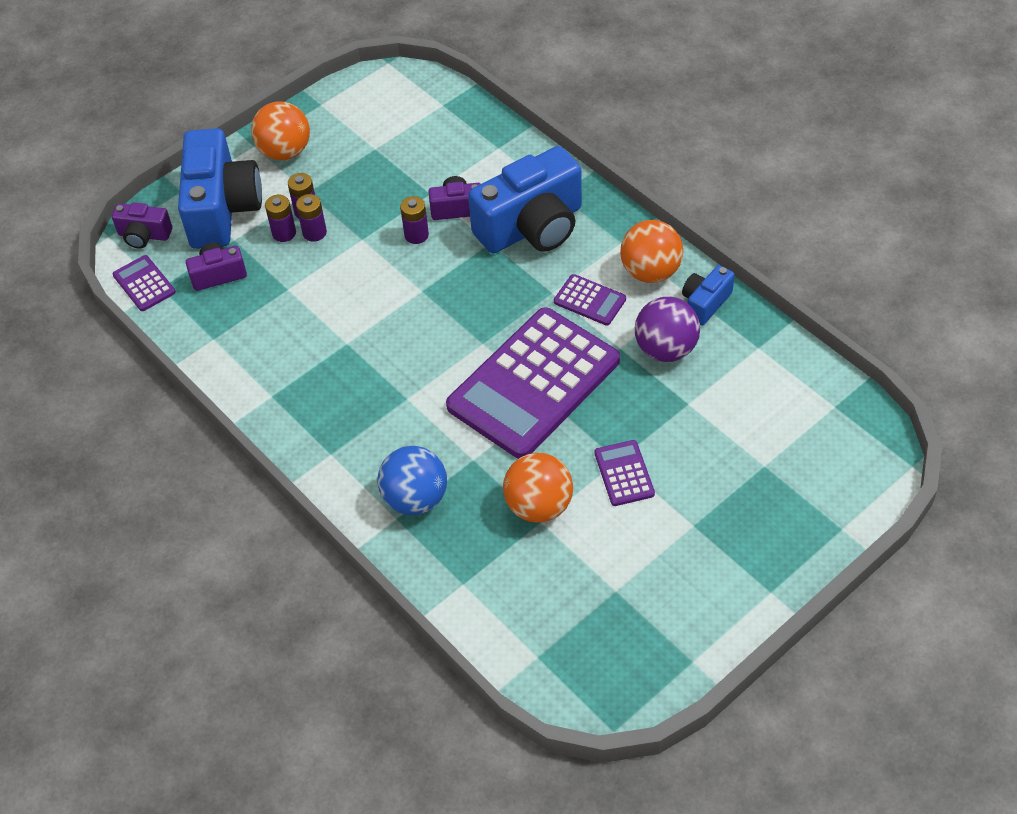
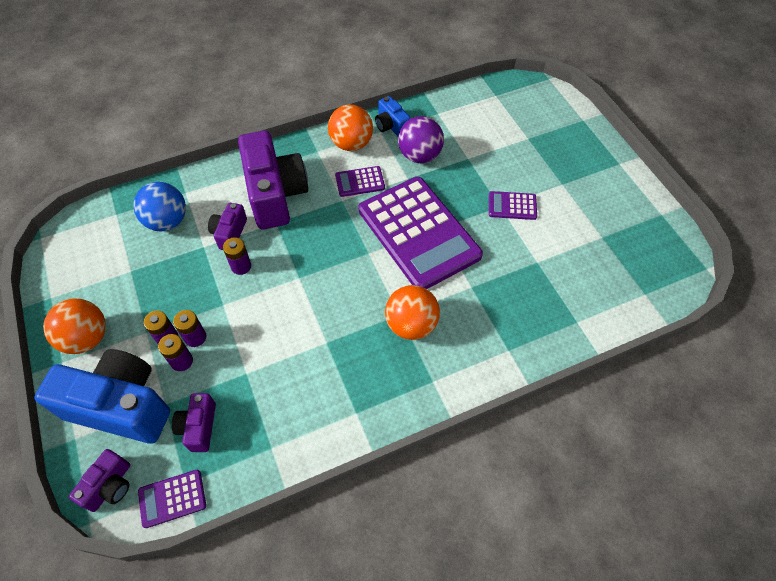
camera: 75 degrees left, 5 degrees up
blue ball [378,446,447,515] -> blue ball moved to [133,182,186,232]
blue camera [468,146,582,253] -> purple camera [238,131,308,229]
orange ball [503,453,573,523] -> orange ball moved to [385,285,440,340]
purple calculator [554,274,626,326] -> purple calculator turned 150 degrees counterclockwise [335,166,385,197]

